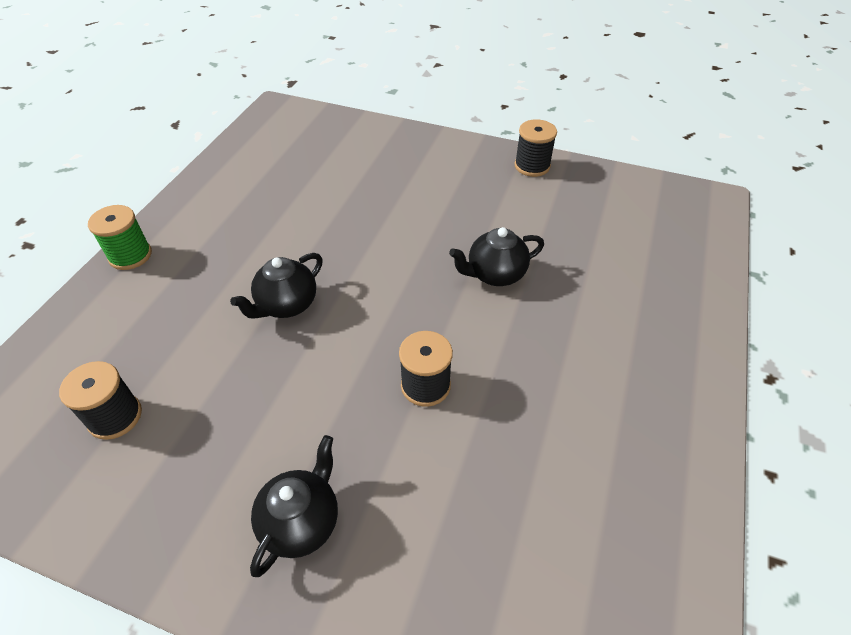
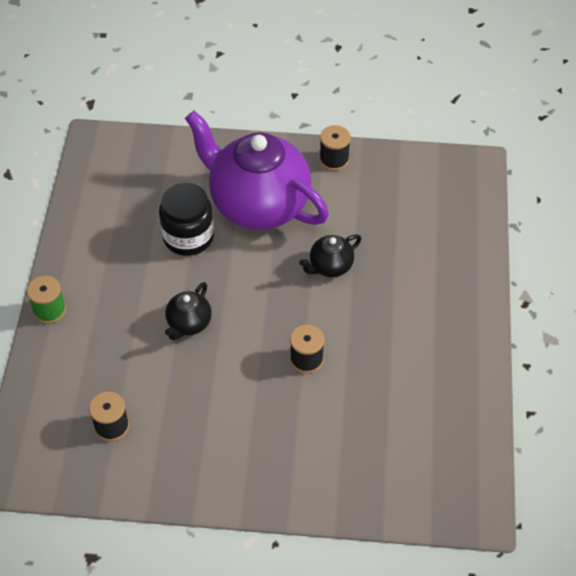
camera: 15 degrees left, 5 degrees up
black teapot [250,435,338,577] -> none
none -> black jar [159,183,214,256]
none -> purple teapot [185,111,329,230]

